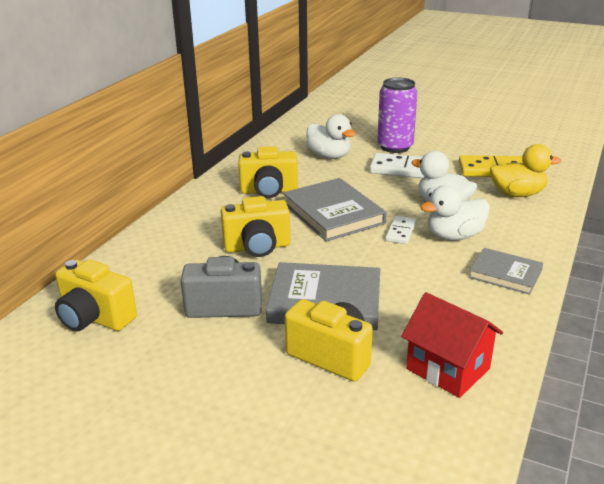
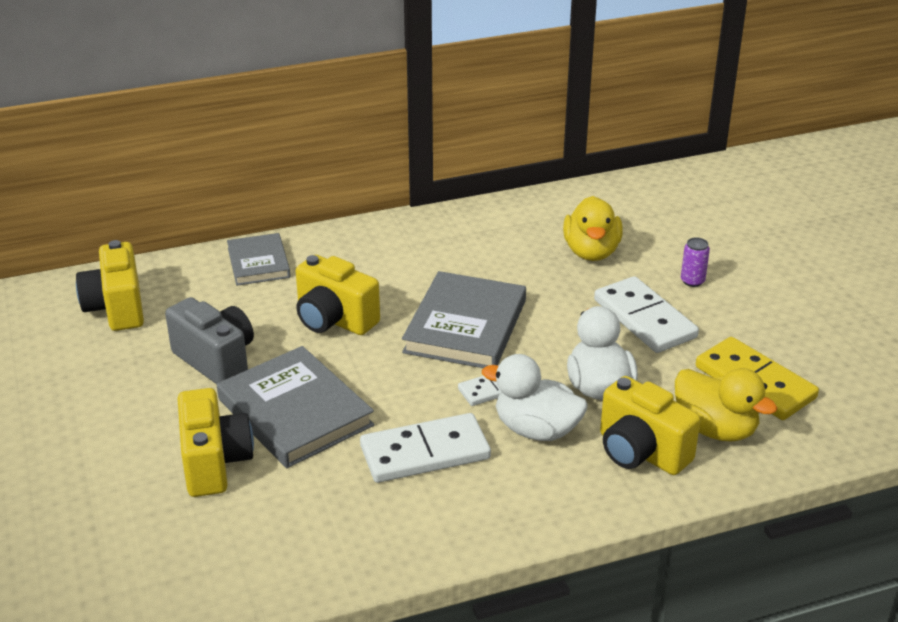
camera: 45 degrees right, 5 degrees up
yellow camera [238,146,298,198] -> yellow camera moved to [600,376,701,475]
white duck [306,114,356,159] -> yellow duck [563,196,623,261]
purple can [377,77,418,153] -> purple can [681,238,710,287], size x0.43
red house [401,292,503,398] -> none
grey book [468,248,543,295] -> grey book moved to [227,233,290,286]
none -> white domino [360,413,491,483]

